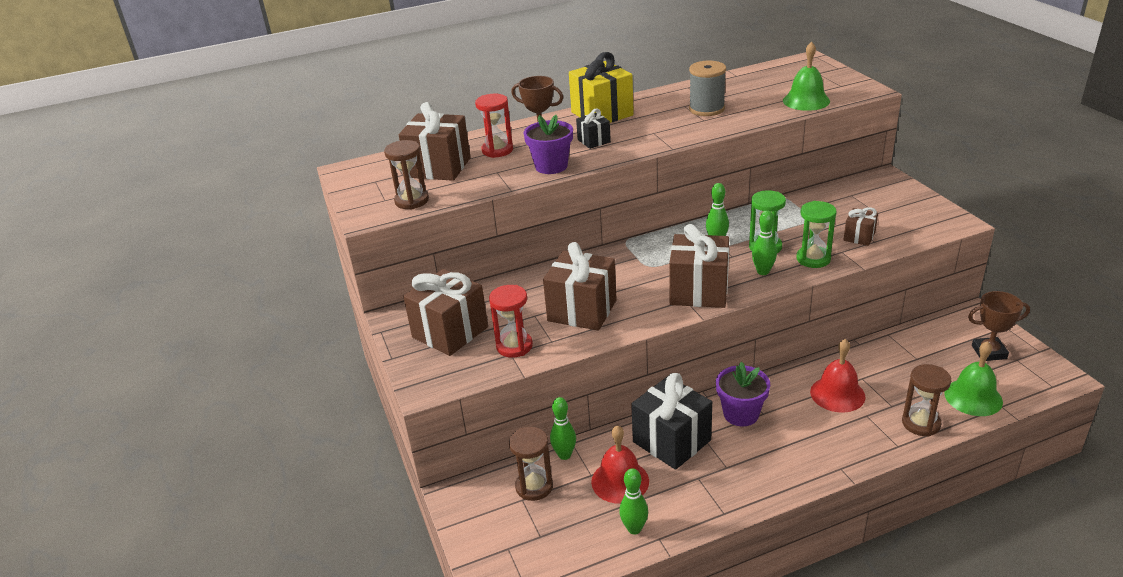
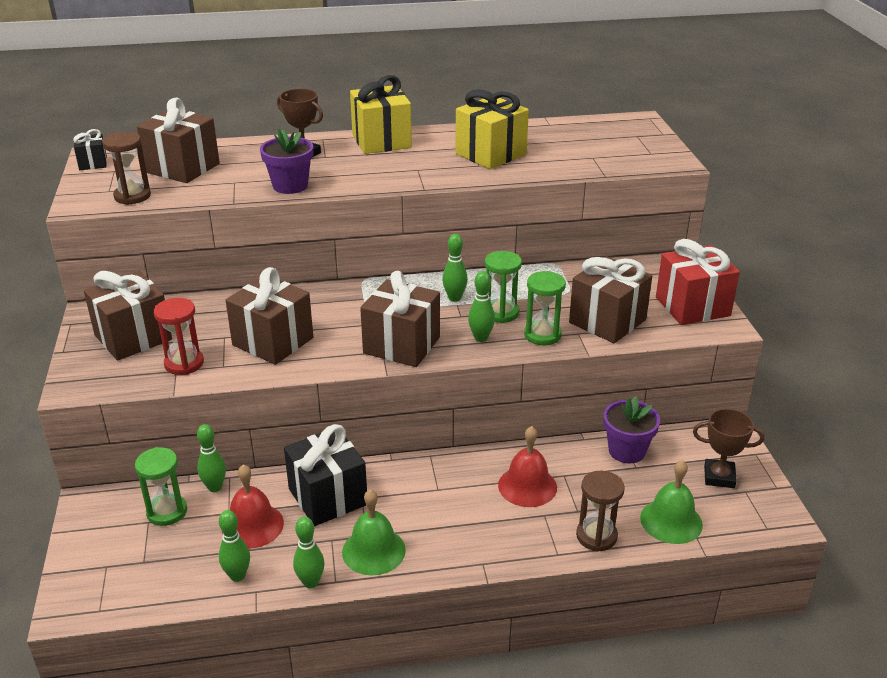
camera: 10 degrees right, 0 degrees up
red hourglass [475,94,513,158] -> none
brown hourglass [509,427,553,501] -> green hourglass [135,447,187,526]
black gift [576,108,611,149] -> black gift moved to [73,129,107,170]
grey spool [689,61,726,116] -> yellow gift [455,89,529,169]
purple flower pot [716,362,770,426] -> purple flower pot moved to [603,396,660,463]
green bell [783,42,830,111] -> green bell moved to [342,489,406,575]
brown gift [844,207,878,246] -> brown gift [569,256,652,343], size x1.96
none -> green bowling pin [293,517,325,588]
none -> red gift [656,239,740,325]

